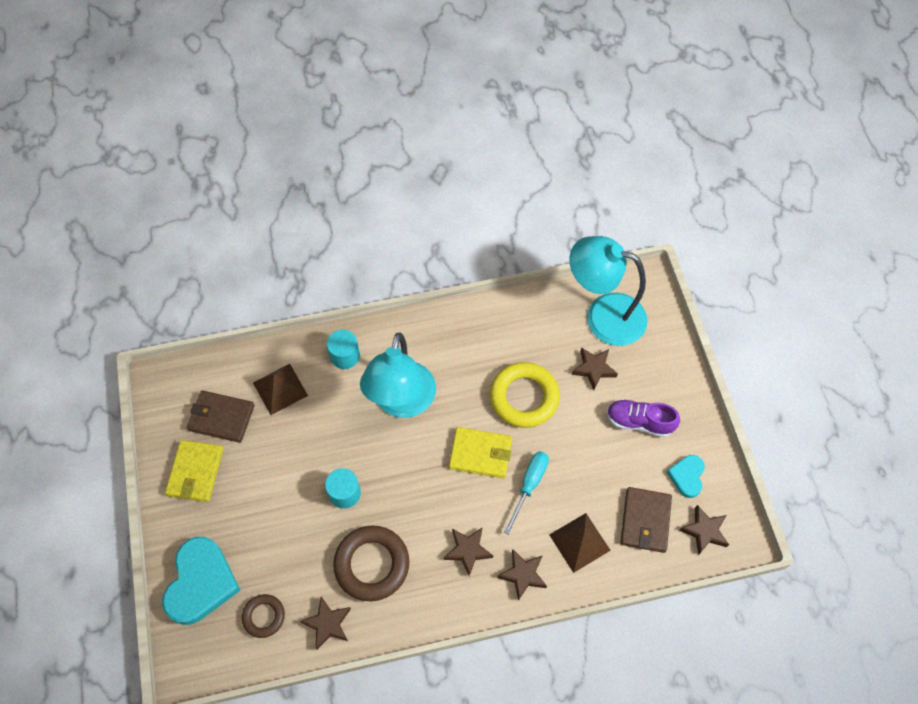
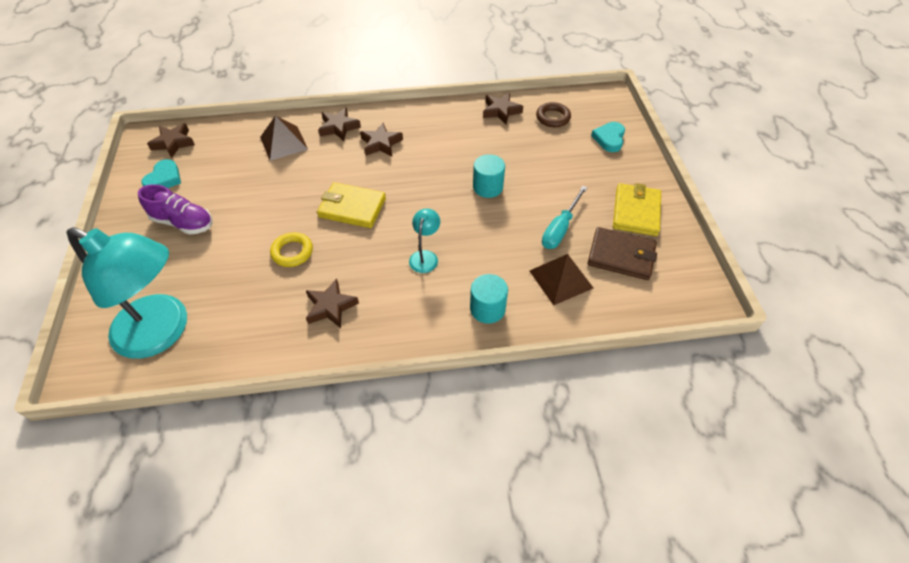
camera: 175 degrees left, 10 degrees down
turquoise heart [162,537,241,625] -> turquoise heart [591,122,625,152], size x0.53
brown ring [333,525,410,601] -> none
turquoise lamp [360,332,436,418] -> turquoise lamp [409,208,440,273], size x0.42
yellow ring [490,362,560,428] -> yellow ring [270,232,313,267], size x0.55
turquoise screwdriver [504,451,549,535] -> turquoise screwdriver moved to [542,186,587,249]
brown star [572,347,618,390] -> brown star moved to [306,279,359,328]
brown wallet [621,487,672,553] -> none

